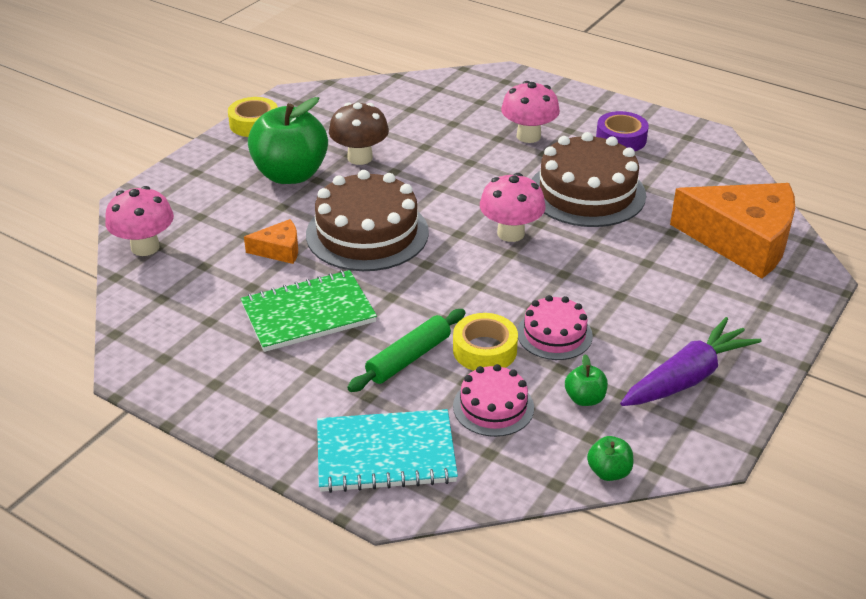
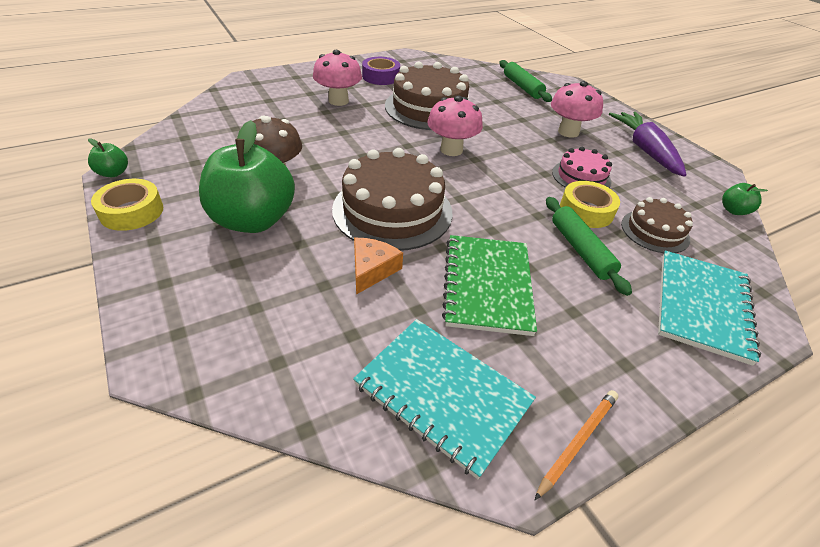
camera: 65 degrees left, 5 degrees up
pink mushroom [105,186,174,256] -> pink mushroom moved to [551,81,603,138]
pink cake [453,364,534,437] -> brown cake [621,197,693,253]
green apple [565,354,608,406] -> green apple moved to [88,138,128,177]
orange cheese [670,183,795,279] -> green rolling pin [499,60,552,102]
none -> turquoise notebook [353,319,536,479]
none -> orange pencil [535,390,618,500]

